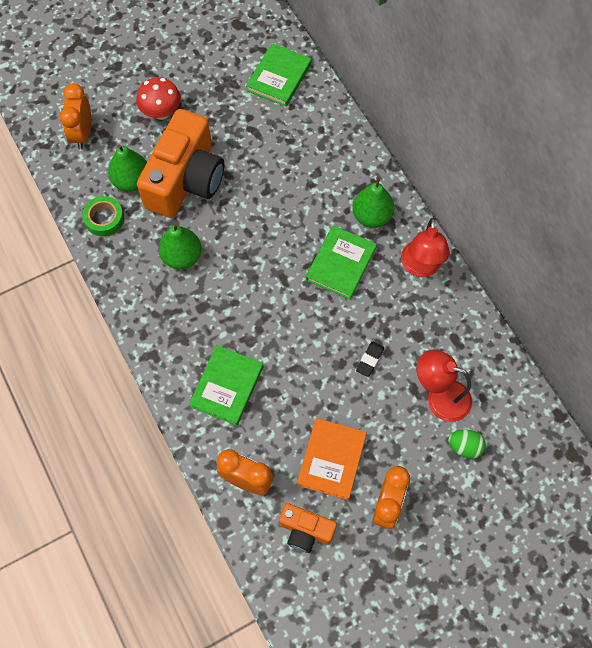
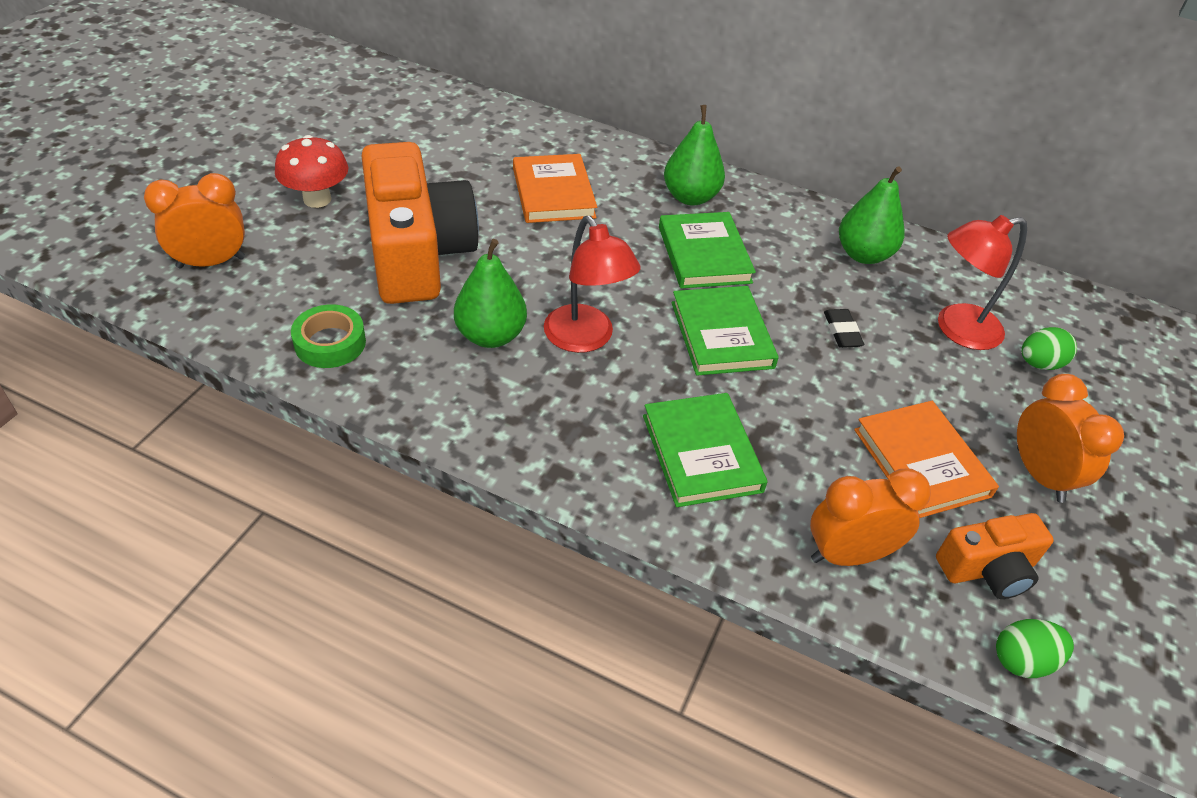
camera: 40 degrees left, 20 degrees down
orange clock [60,83,91,149] -> orange clock turned 105 degrees clockwise [144,173,245,269]
green pear [108,144,147,192] -> green pear moved to [839,166,905,264]
green book [246,43,311,107] -> green book moved to [671,286,779,376]
red lamp [401,218,450,277] -> red lamp moved to [544,216,641,353]
none -> orange book [513,154,597,223]
none -> green egg [996,619,1074,678]

